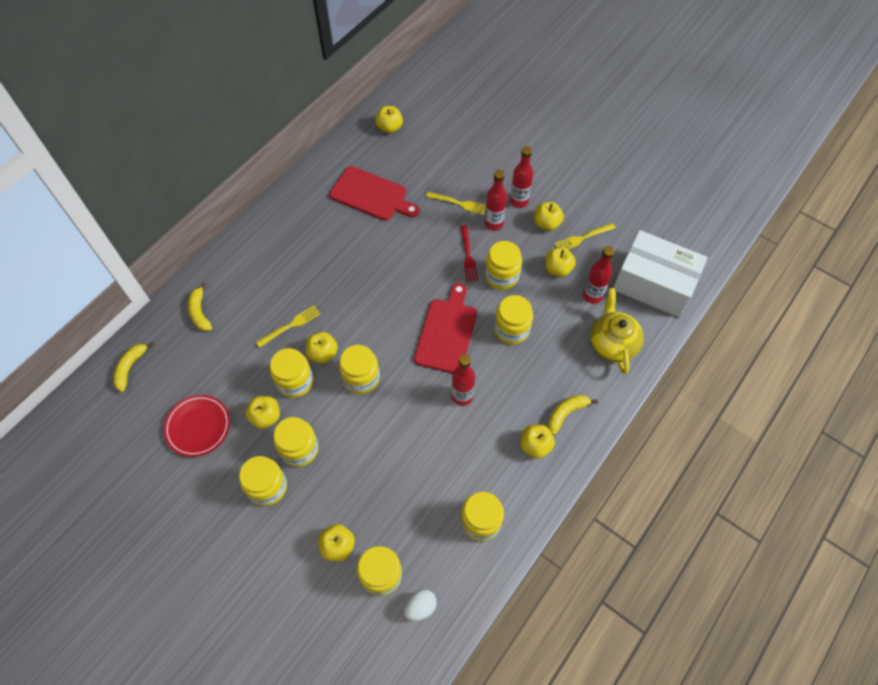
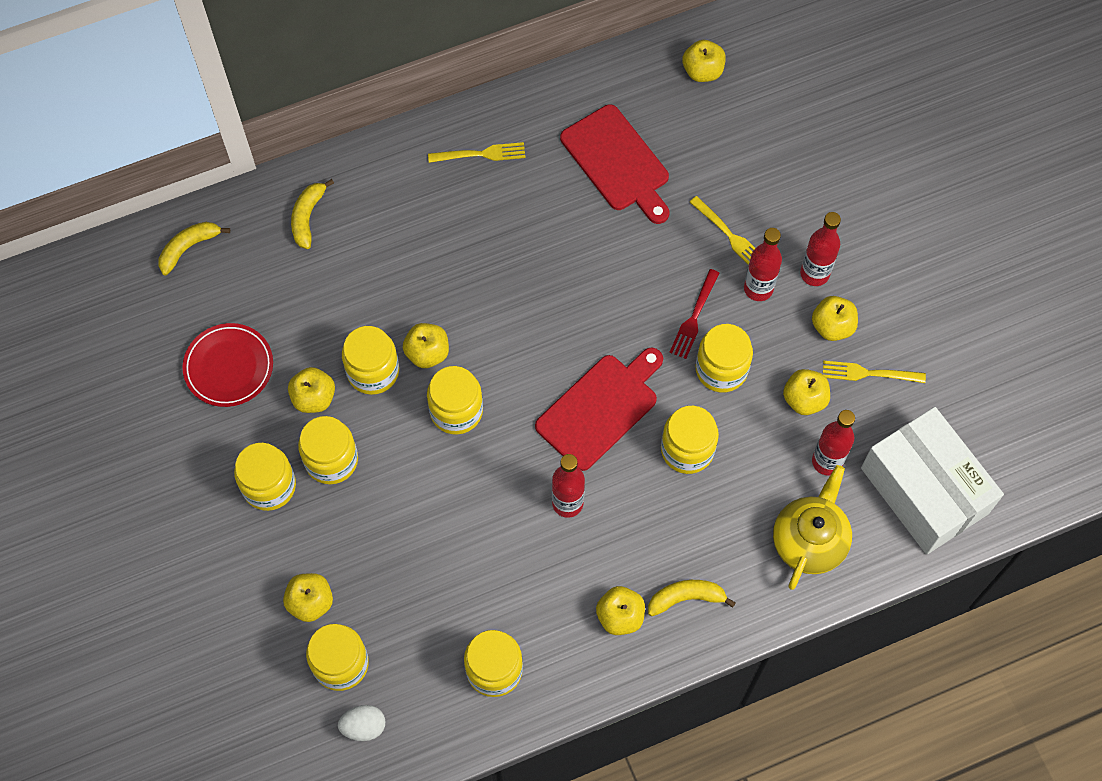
camera: 30 degrees right, 5 degrees up
yellow fork [256,306,320,348] -> yellow fork moved to [428,142,526,163]

